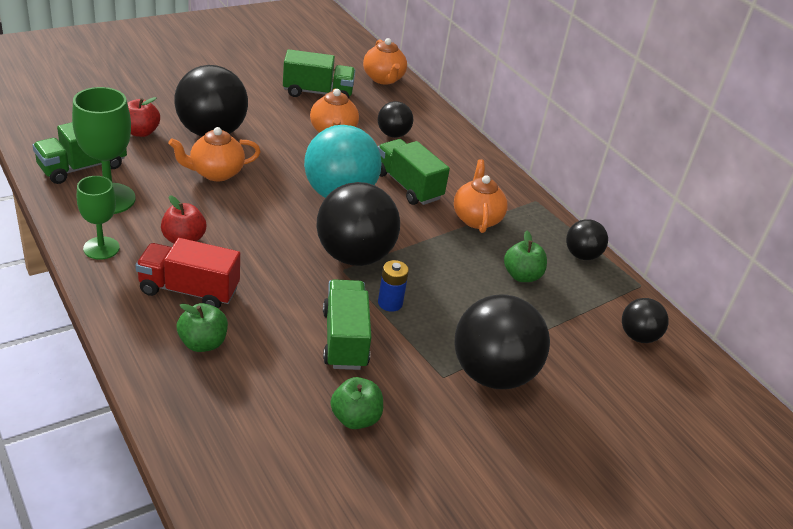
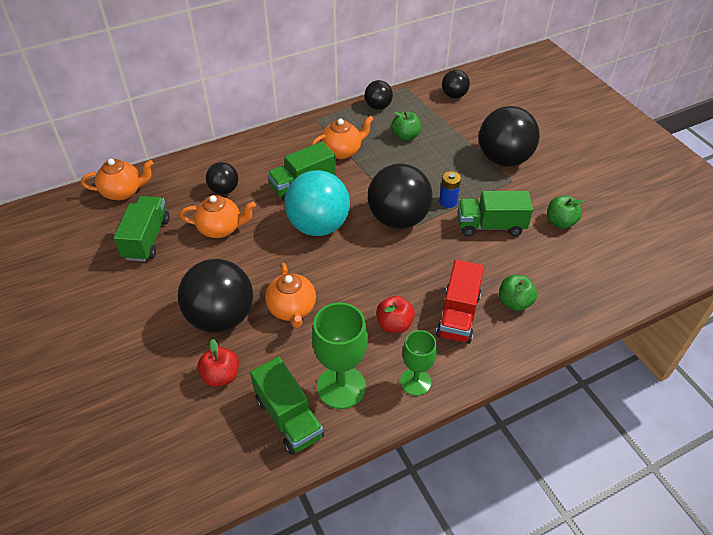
camera: 80 degrees left, 10 degrees up
orange teapot [454,159,508,233] -> orange teapot turned 150 degrees clockwise [311,115,374,159]

